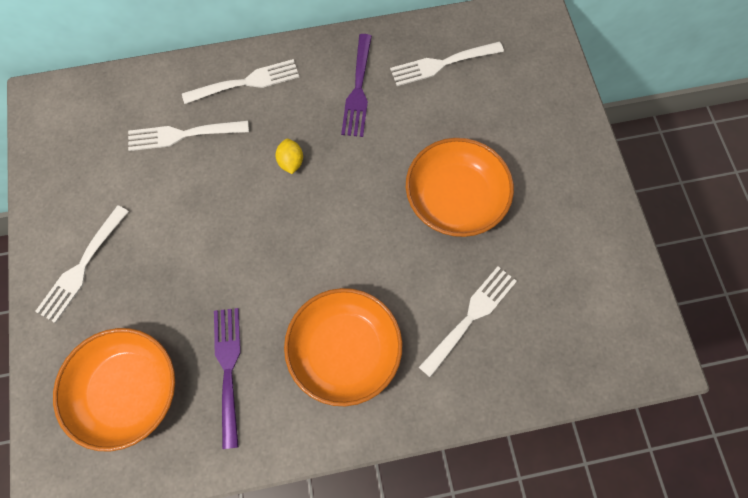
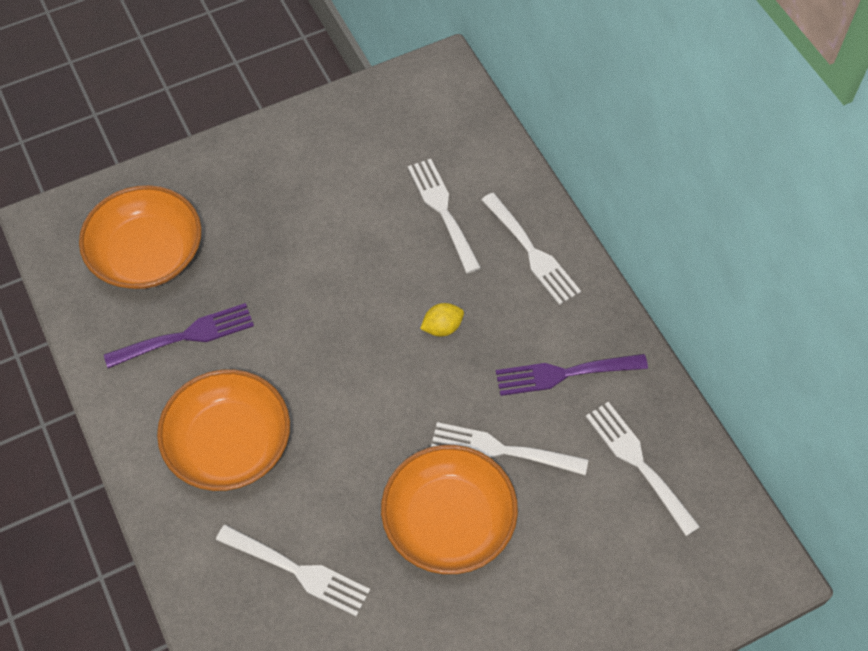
camera: 75 degrees right, 10 degrees down
white fork [35,205,129,323] -> white fork moved to [431,422,588,475]

